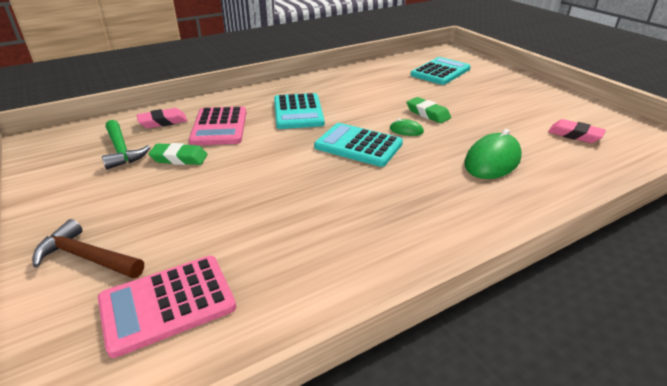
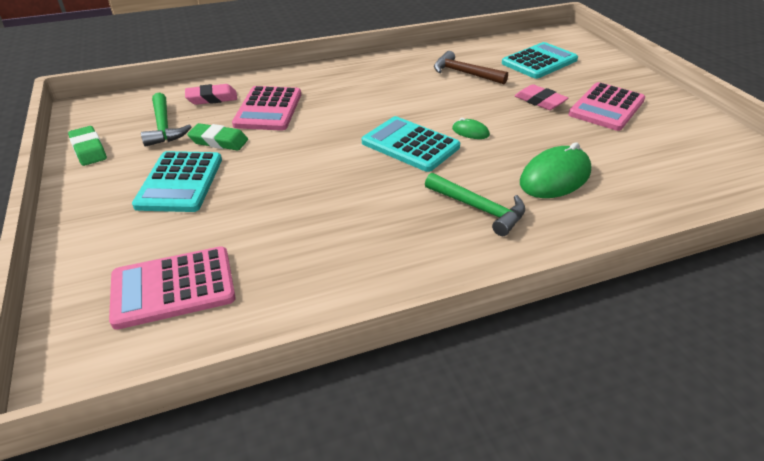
camera: 10 degrees right, 5 degrees up
brown hammer [32,219,144,278] -> brown hammer moved to [434,51,508,84]
turquoise calculator [274,93,325,129] -> turquoise calculator moved to [132,151,222,212]
green eraser [406,97,451,123] -> green eraser moved to [68,126,107,166]
pink eraser [548,119,606,143] -> pink eraser moved to [515,84,568,110]
none -> green hammer [425,173,525,236]
none -> pink calculator [568,82,645,131]

